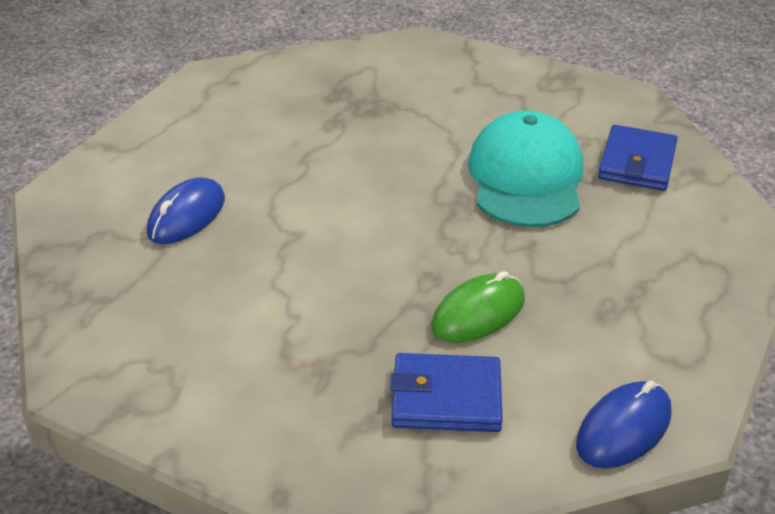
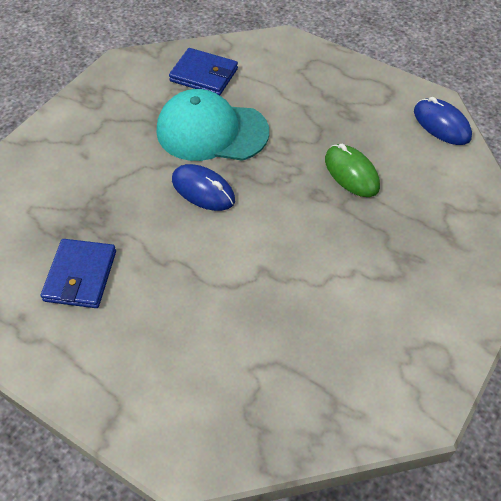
camera: 85 degrees left, 15 degrees up
blue mouse [147,177,225,244] -> blue mouse moved to [172,164,235,211]
blue wallet [390,353,503,432] -> blue wallet moved to [41,239,116,308]

